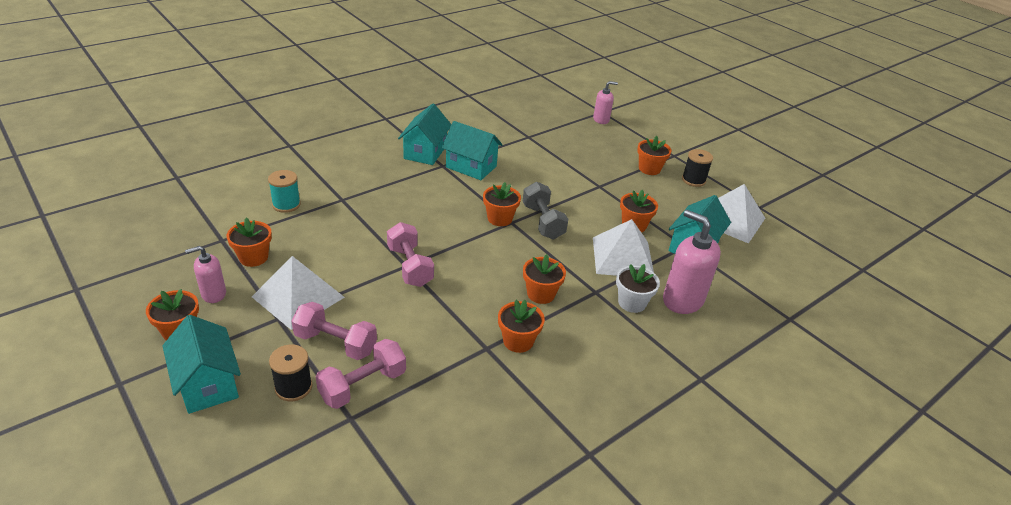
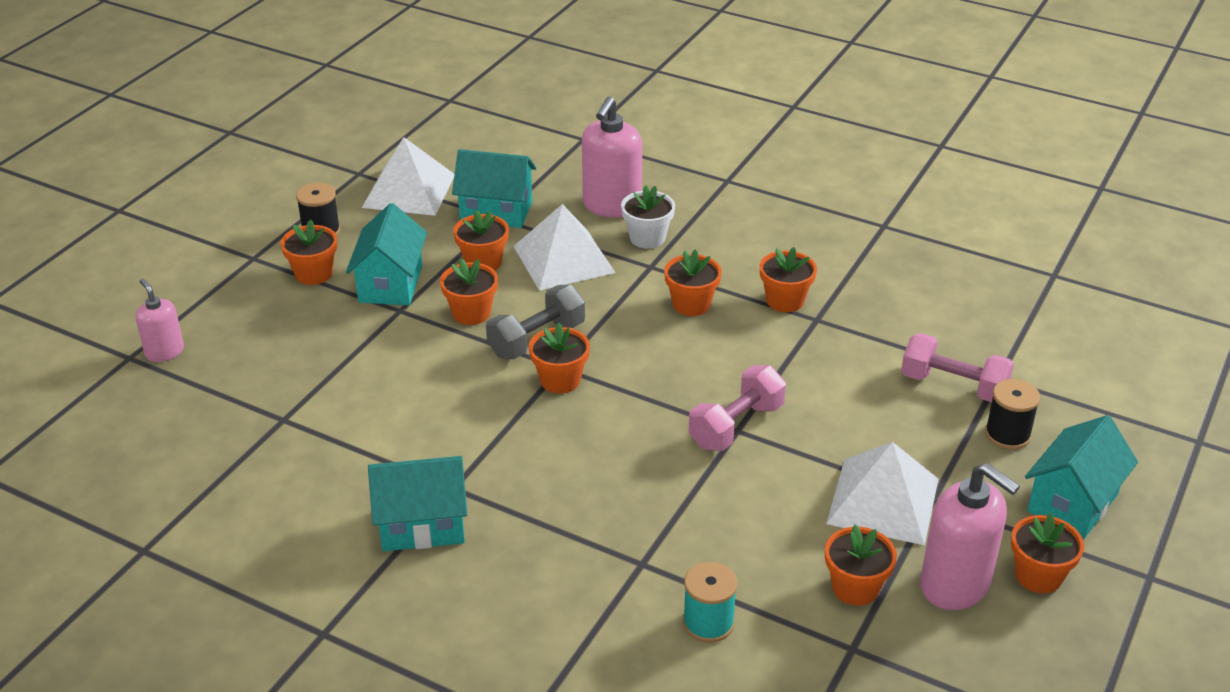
camera: 110 degrees left, 0 degrees up
pink soap dispenser [185,246,226,303] -> pink soap dispenser [920,463,1020,610], size x1.74
pink dumbbell [291,302,377,360] -> none
turquoise house [442,121,503,180] -> turquoise house moved to [346,203,427,305]
none -> orange flower pot [440,259,498,325]

